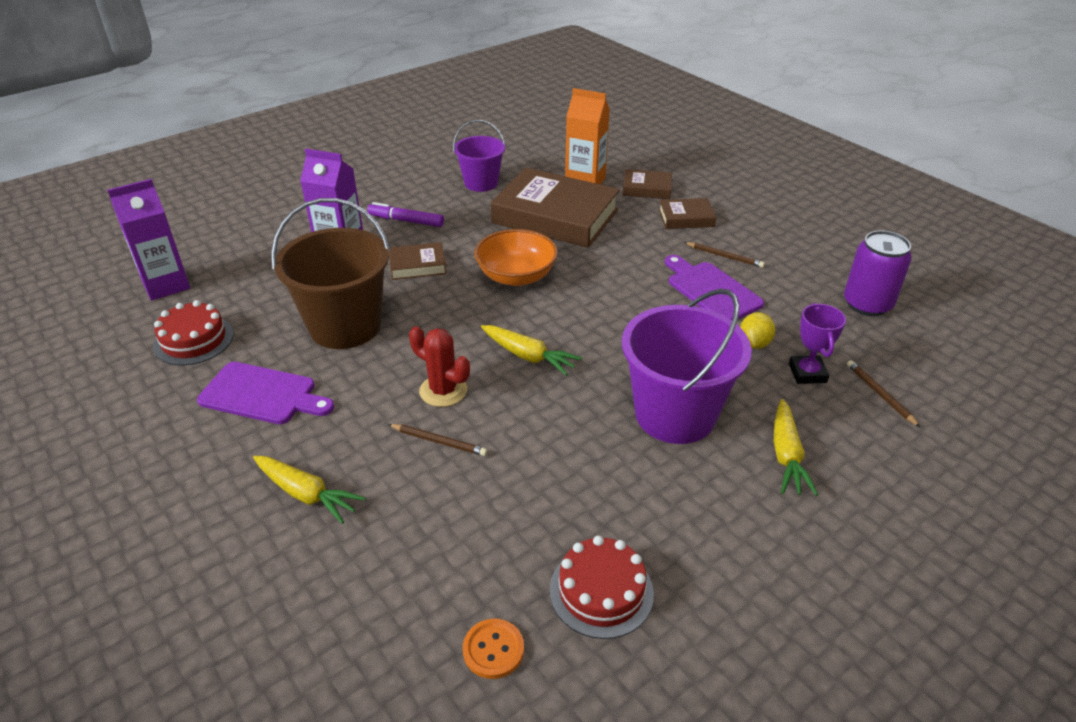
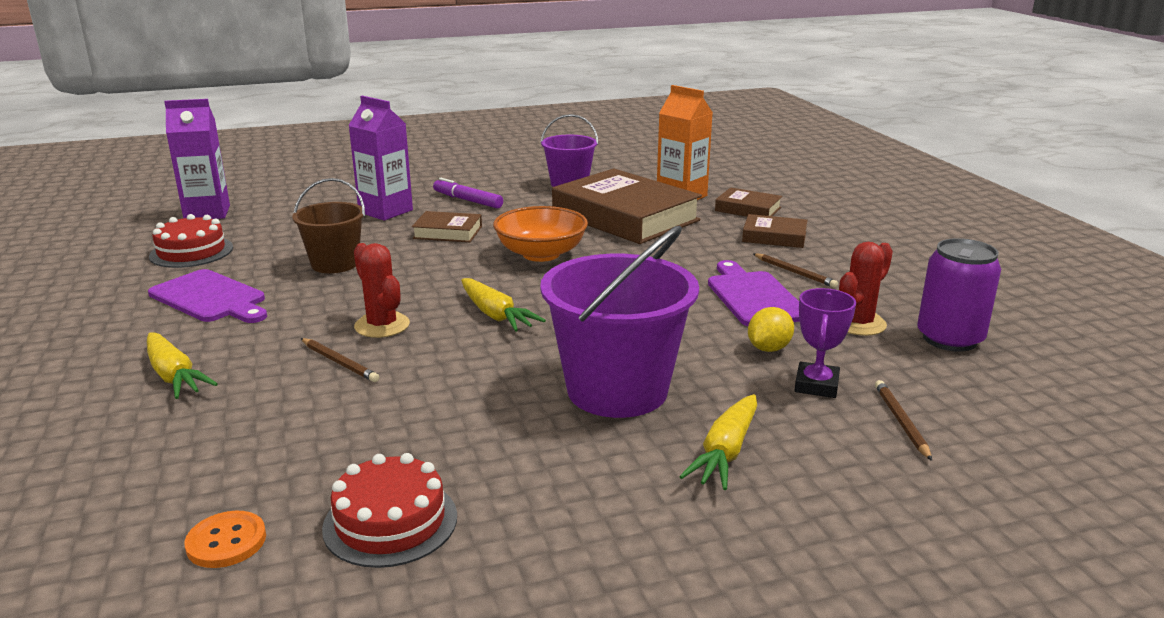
camera: 20 degrees right, 15 degrees down
brown bucket [271,198,390,349] -> brown bucket [292,178,365,273], size x0.60
none -> red cactus [839,242,893,336]

